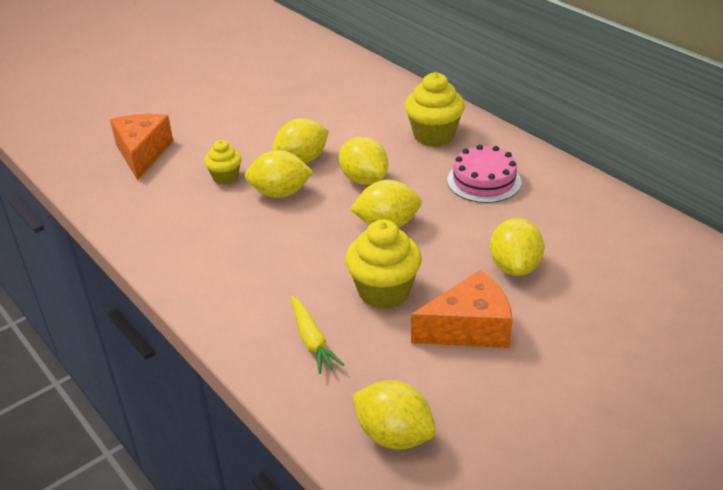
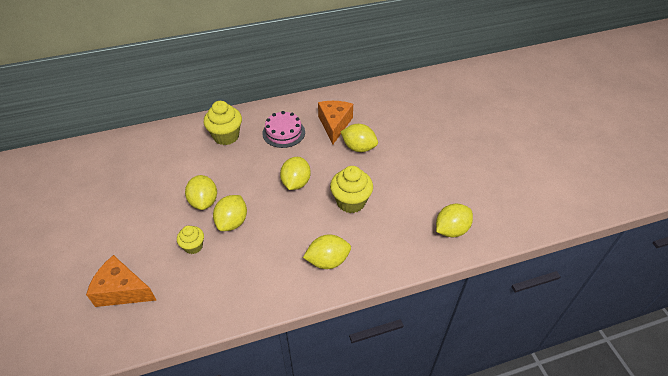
camera: 70 degrees left, 10 degrees up
yellow carrot [291,296,344,374] -> none
yellow lemon [339,137,388,185] -> yellow lemon moved to [303,235,351,269]
orange cheese [411,270,513,348] -> orange cheese moved to [318,101,353,145]

